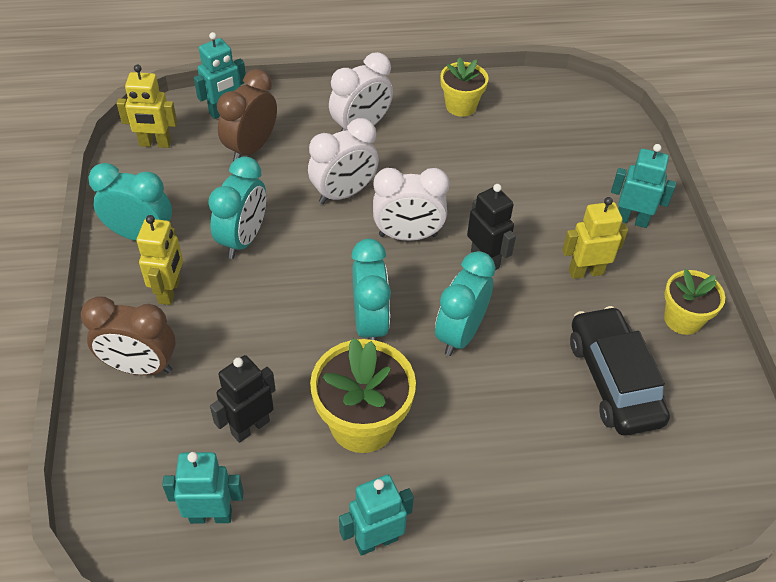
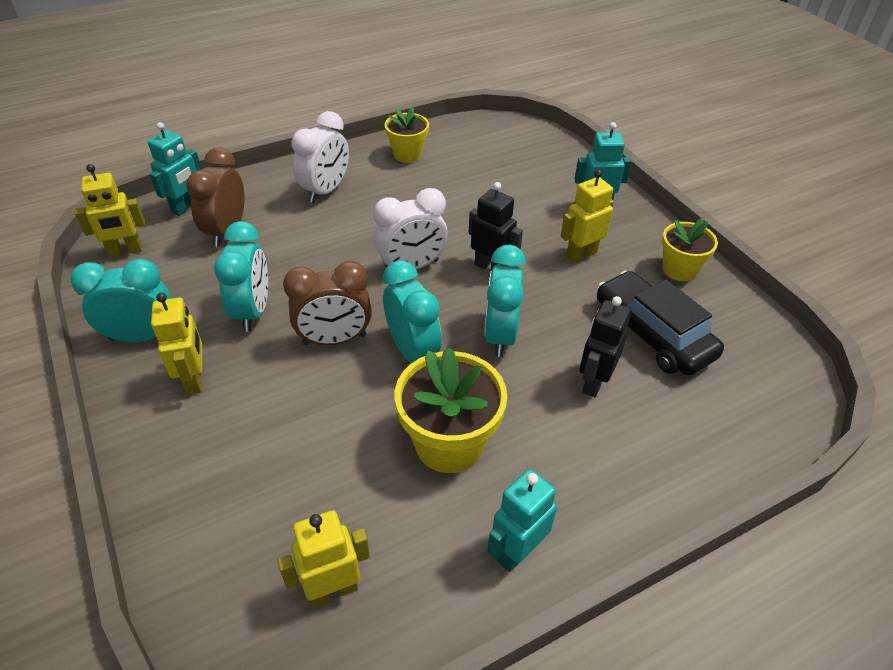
camera: 20 degrees left, 5 degrees down
brown clock [81,296,176,375] -> brown clock moved to [283,260,372,345]
turquoise robot [162,452,244,524] -> yellow robot [277,510,370,607]
black robot [210,355,276,443] -> black robot moved to [579,296,632,398]
white clock [308,118,379,204] -> none

